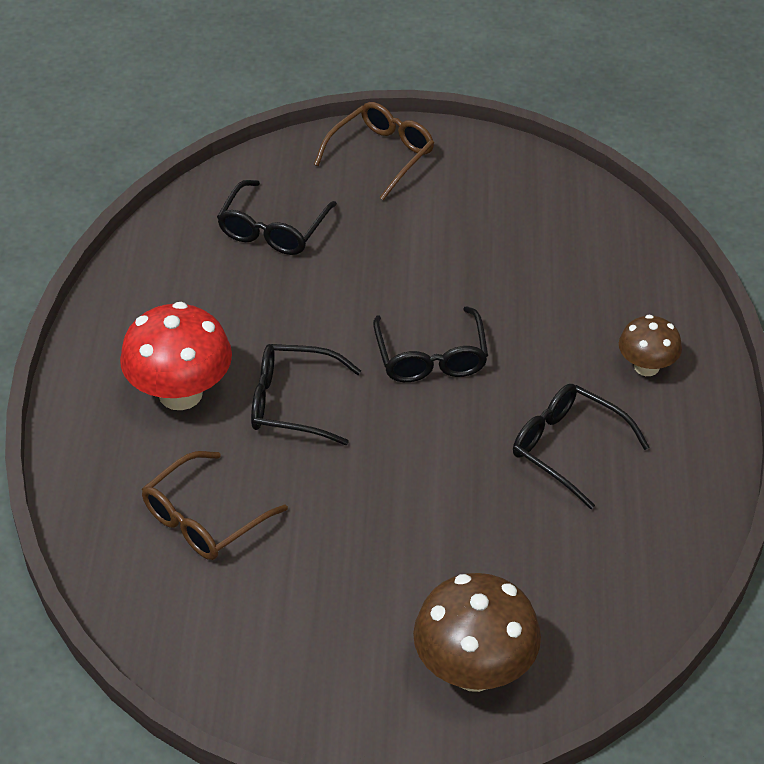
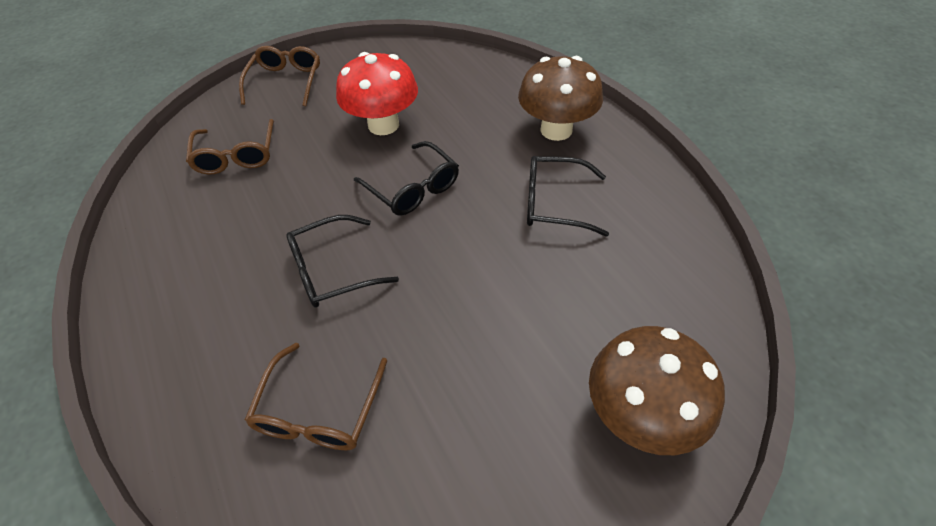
camera: 30 degrees left, 5 degrees up
red mushroom [120,302,232,410] -> red mushroom moved to [336,52,418,135]
black glasses [217,180,337,255] -> brown glasses [186,119,274,175]
brown mushroom [619,315,682,376] -> brown mushroom [518,56,603,141], size x1.73

